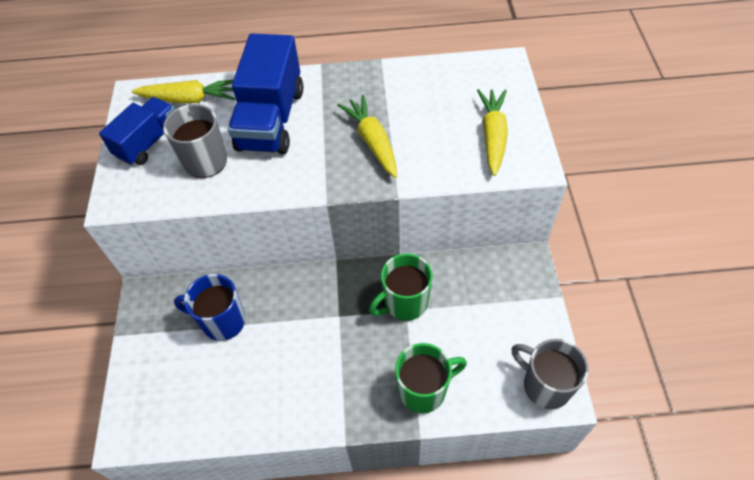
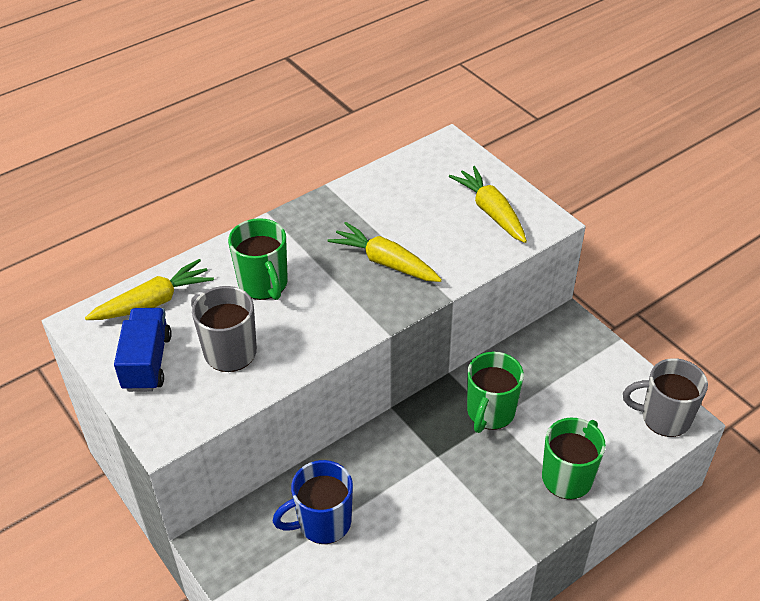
camera: 35 degrees left, 10 degrees down
blue truck [228,33,303,154] -> green mug [228,218,288,300]

